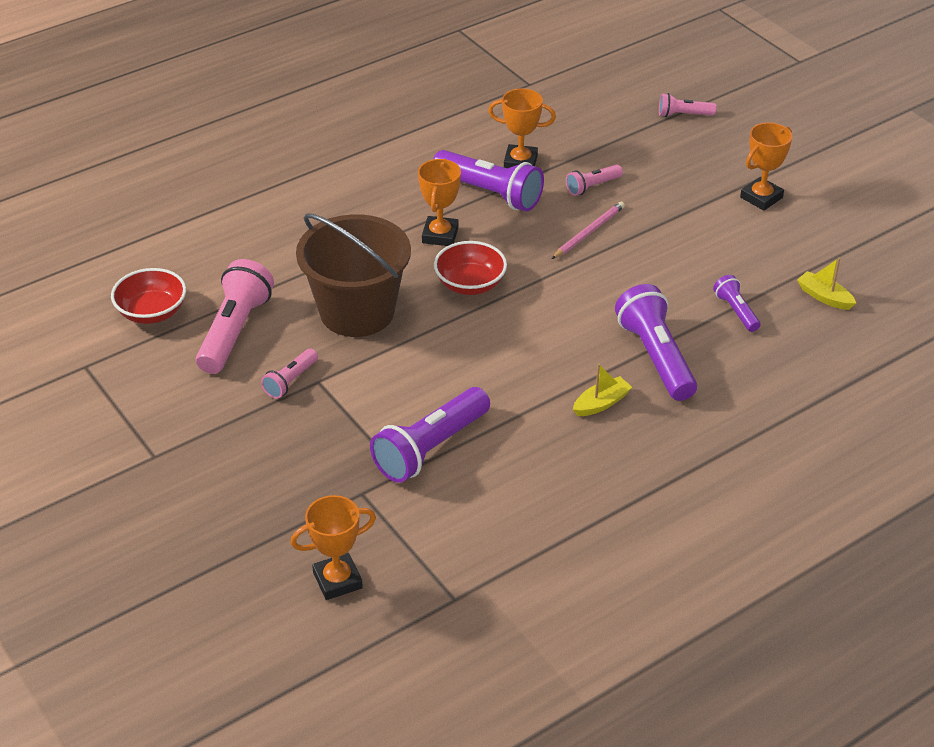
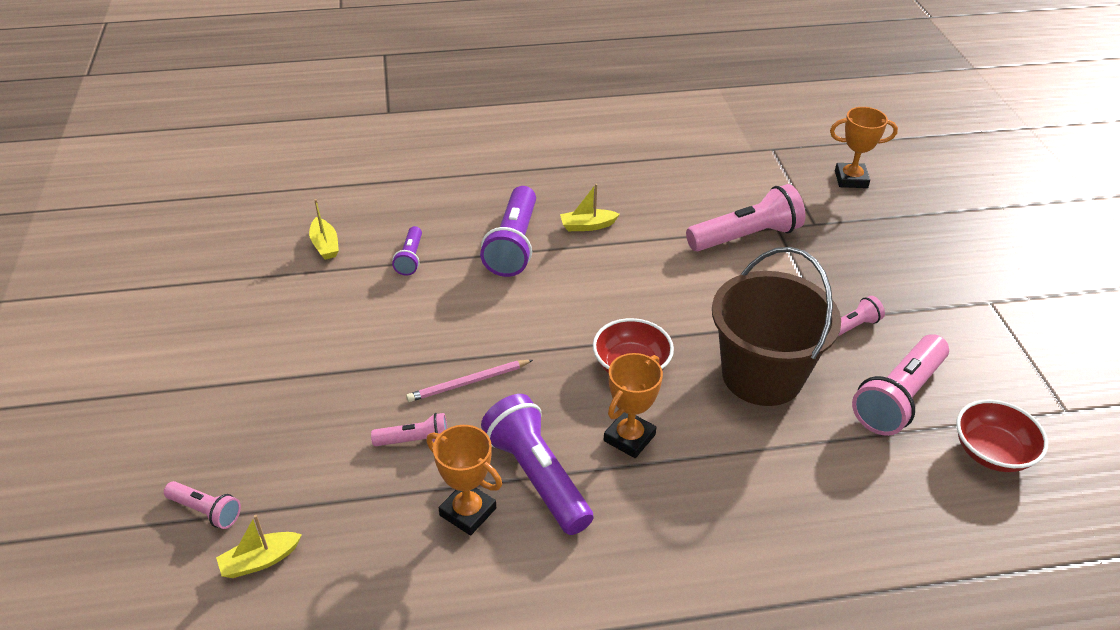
camera: 155 degrees left, 0 degrees up
purple flashlight [370,387,490,483] -> pink flashlight [686,184,805,251]
orange trophy [740,122,792,211] -> none
none -> yellow boat [216,515,302,578]

